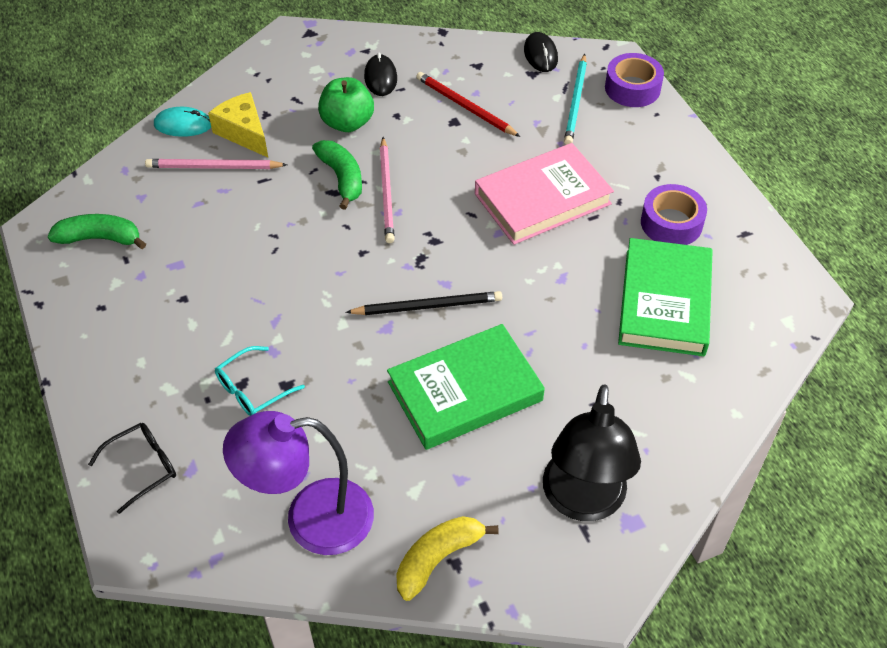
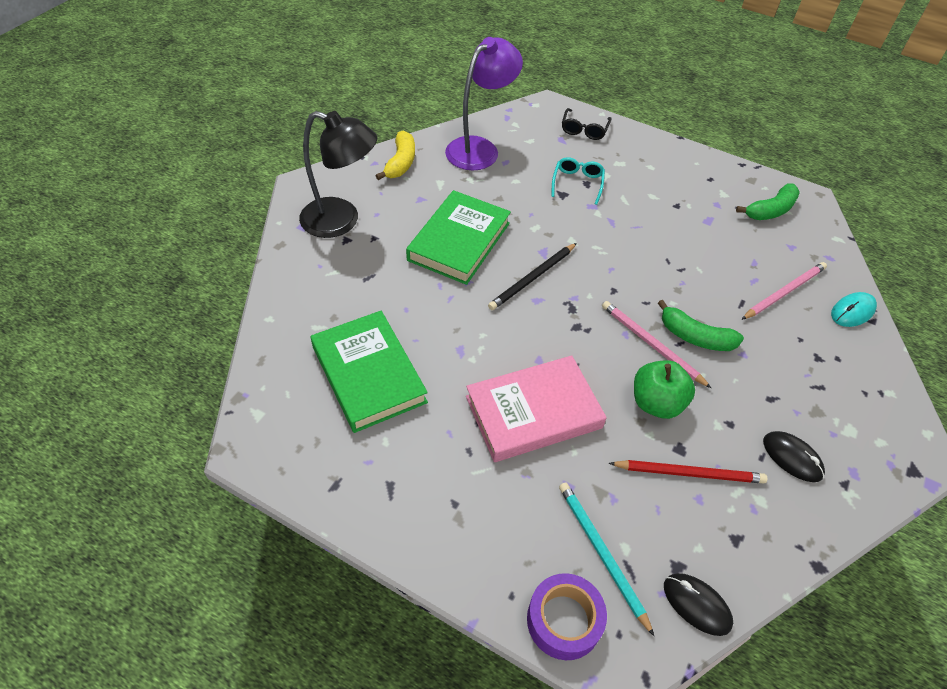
camera: 140 degrees right, 0 degrees up
yellow cheese [208,92,268,157] -> none
green apple [318,77,374,132] -> green apple moved to [634,360,695,419]
pink book [475,143,614,245] -> pink book turned 45 degrees clockwise [466,356,607,462]
black lamp [543,384,641,521] -> black lamp turned 135 degrees clockwise [299,111,377,238]
purple tape [641,184,707,245] -> none

